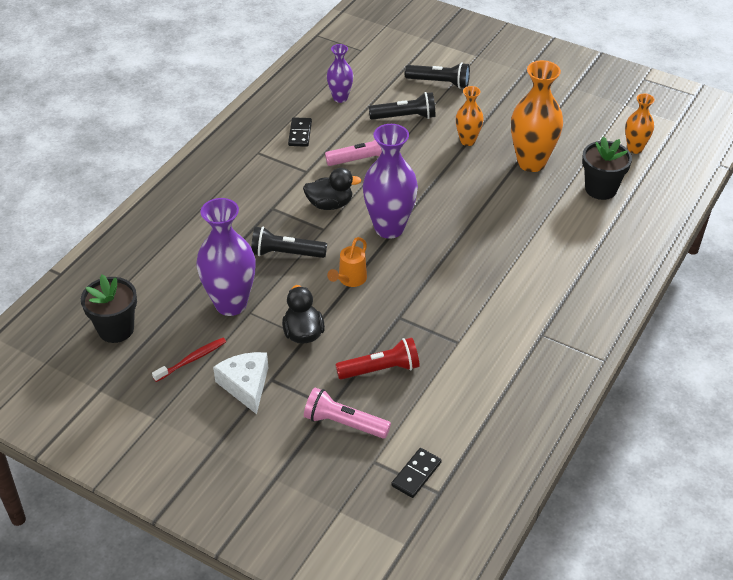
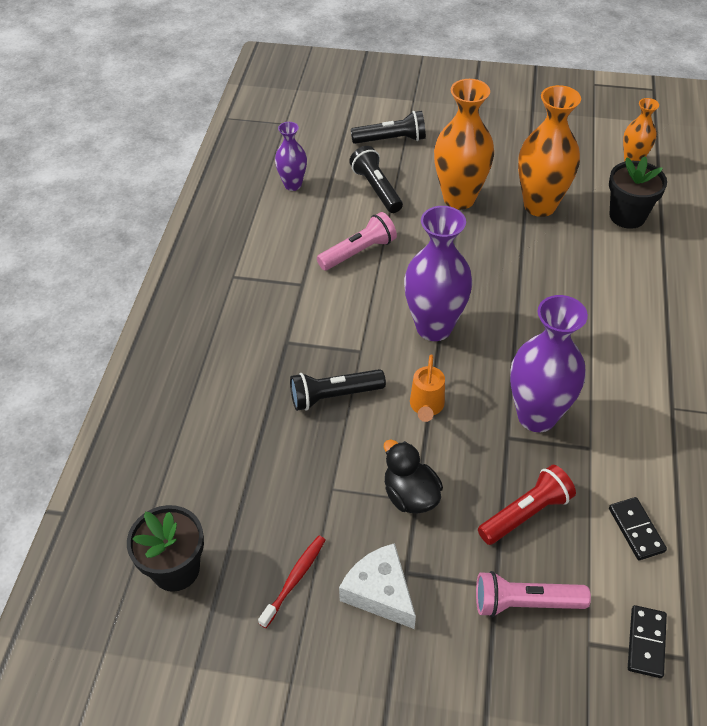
camera: 20 degrees left, 5 degrees up
purple vase [196,198,256,316] -> purple vase moved to [510,295,588,432]
black domino [288,117,312,147] -> black domino moved to [609,497,667,560]
black duck [303,168,361,210] -> none
black flashlight [369,92,436,120] -> black flashlight turned 90 degrees counterclockwise [349,146,403,213]
orange vase [456,86,484,146] -> orange vase [434,79,494,210], size x1.80

